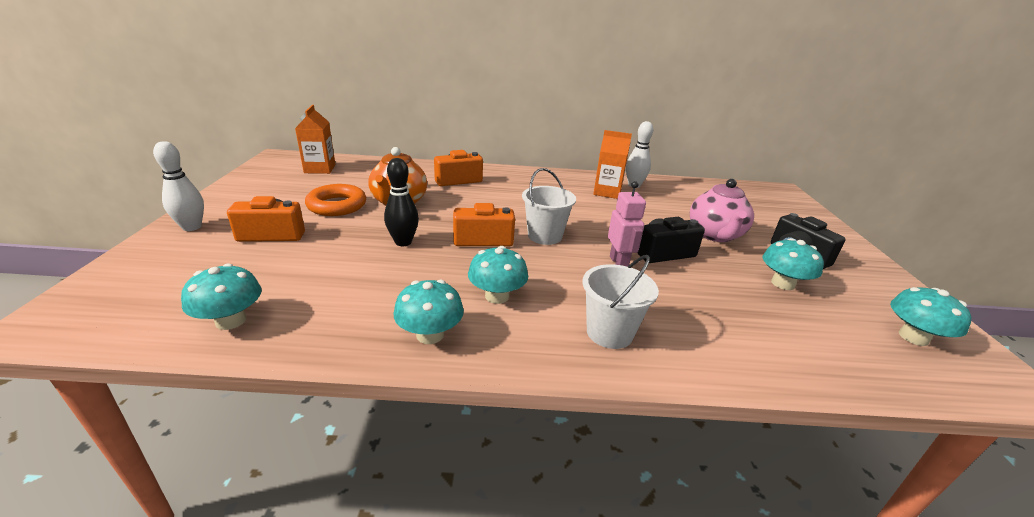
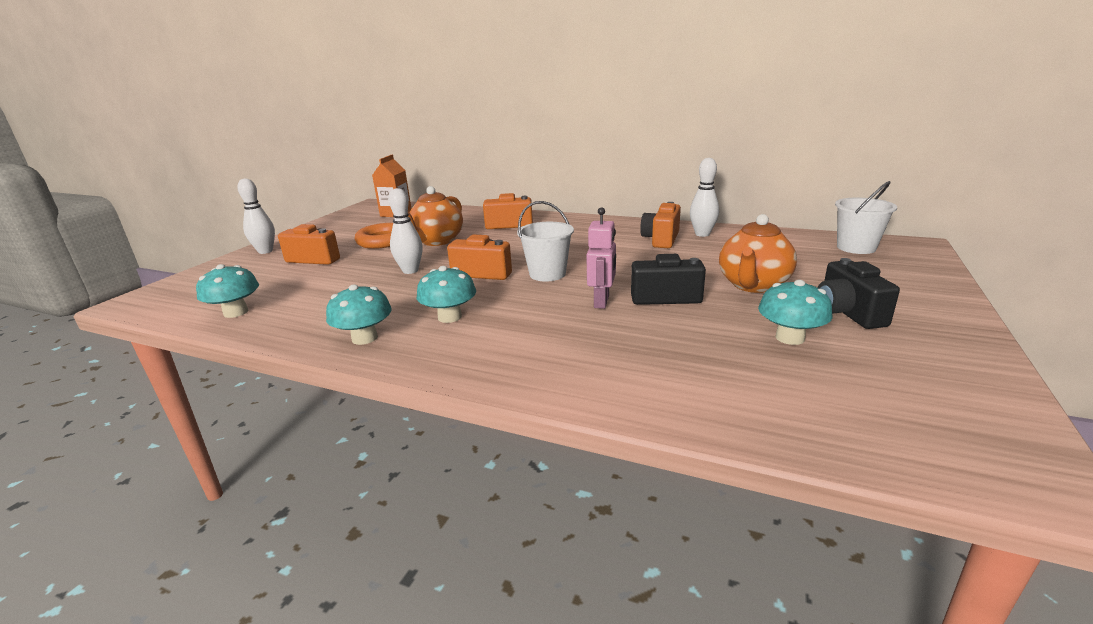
camera: 25 degrees right, 5 degrees down
black bowling pin [384,158,419,246] -> white bowling pin [388,188,423,274]
white bucket [583,255,659,349] -> white bucket moved to [835,181,897,254]
orange carton [593,130,632,199] -> orange camera [640,202,681,248]
pink teapot [690,179,754,242] -> orange teapot [719,214,797,293]
turquoise mushroom [890,287,971,346] -> none

